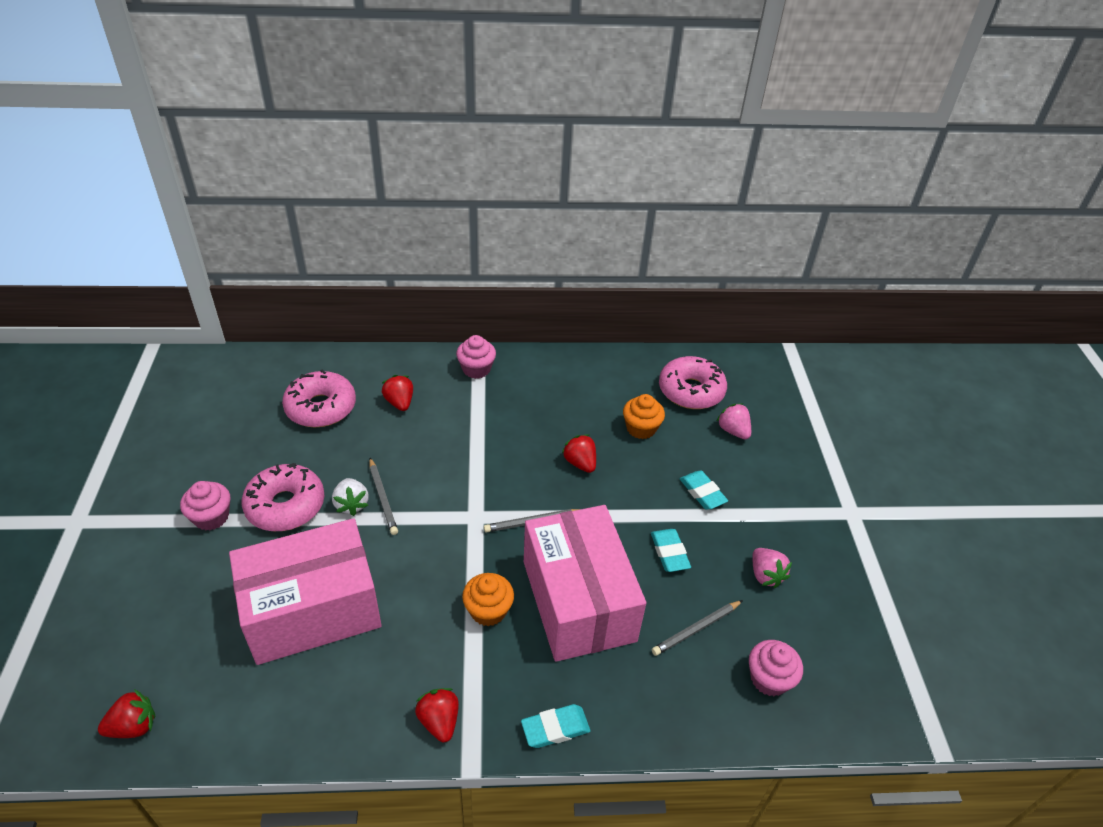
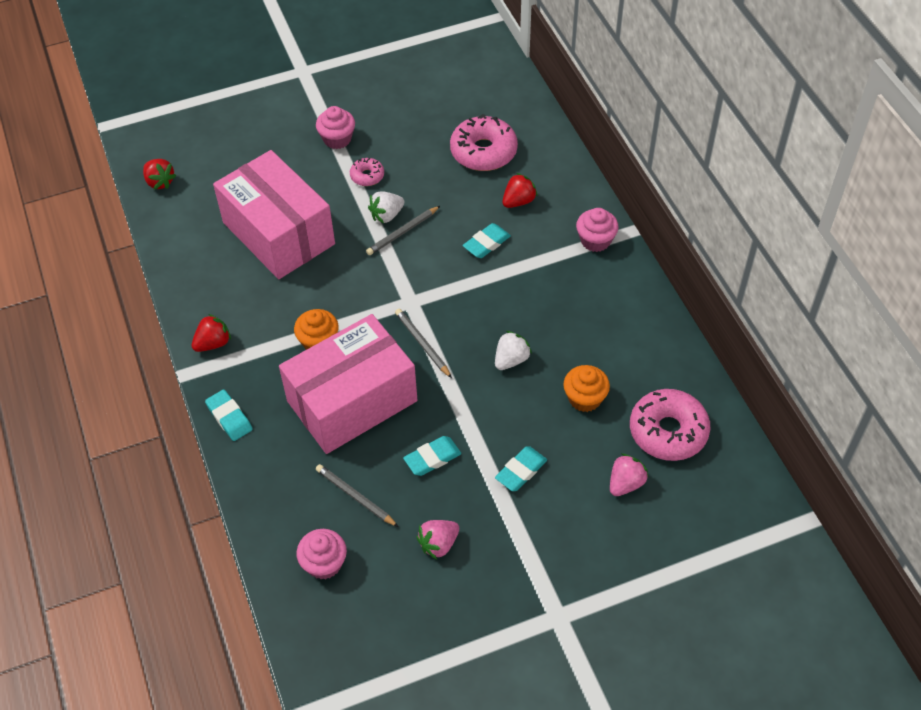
camera: 75 degrees right, 10 degrees up
pink donut [241,463,324,531] -> pink donut [350,158,384,186], size x0.51
red strawberry [562,434,596,473] -> white strawberry [495,331,532,370]
none -> turquoise eraser [463,223,511,258]

